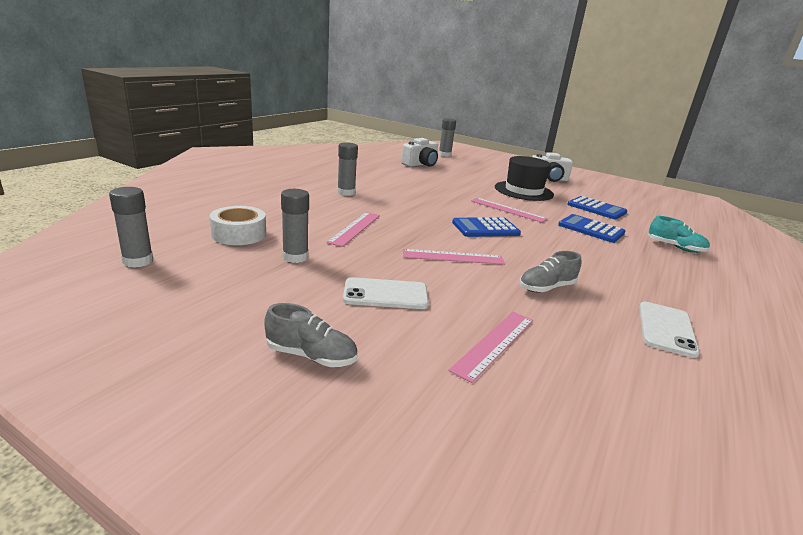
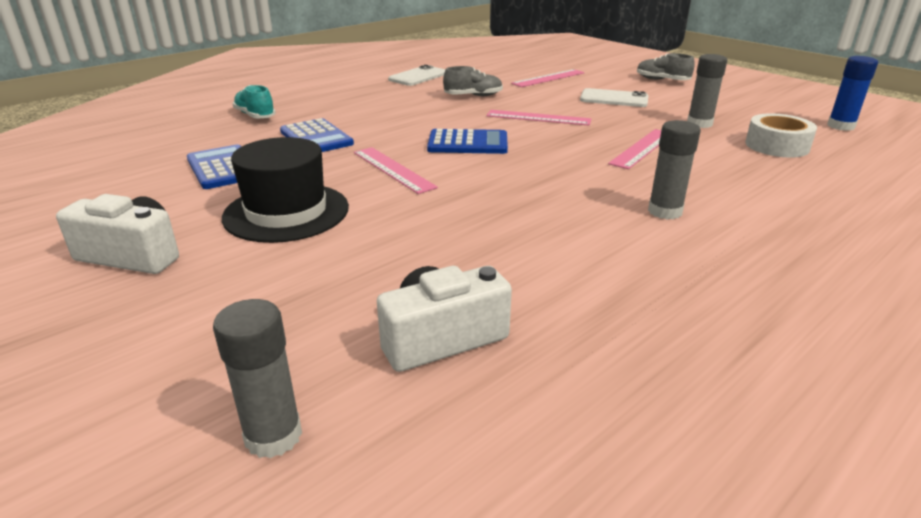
camera: 160 degrees left, 5 degrees up
grey glue stick [109,187,153,267] -> blue glue stick [827,56,878,131]

